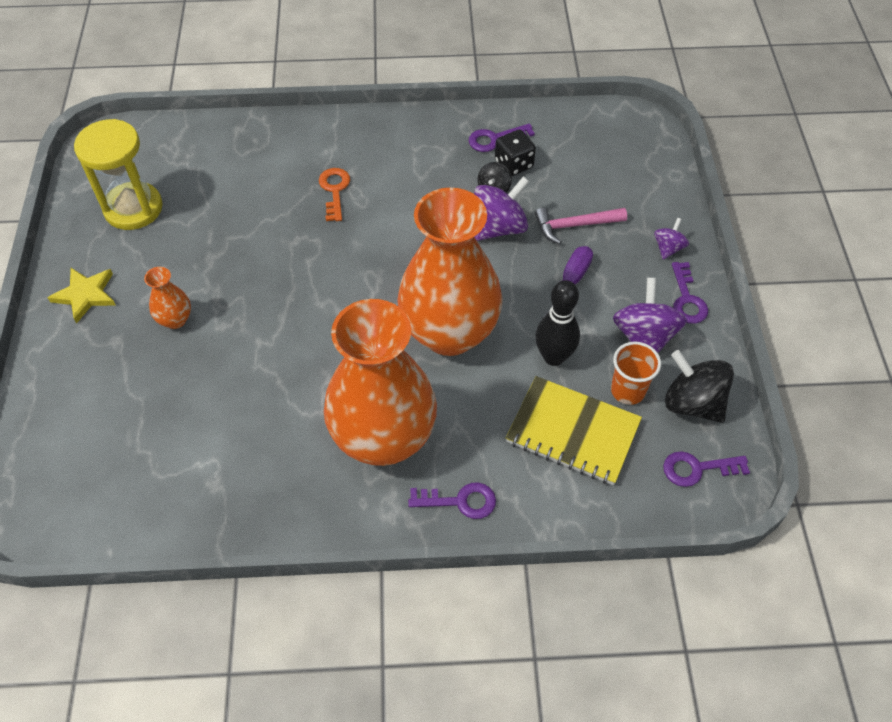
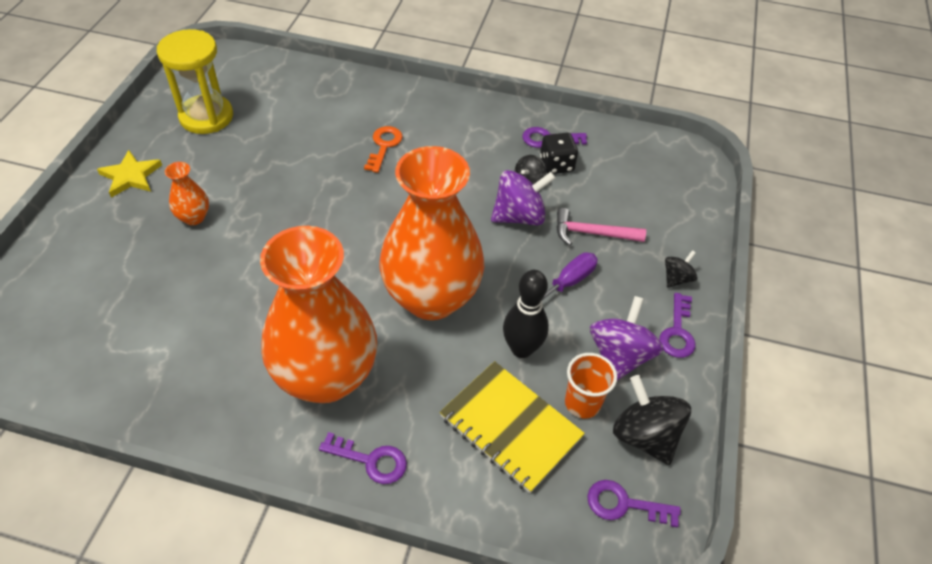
camera: 15 degrees right, 5 degrees down
purple spinning top [654,218,689,260] -> black spinning top [665,250,697,288]

